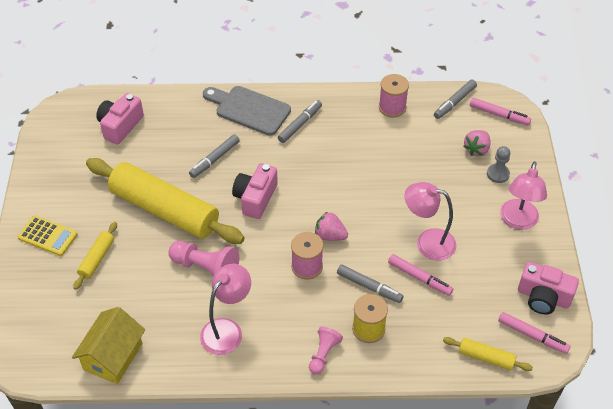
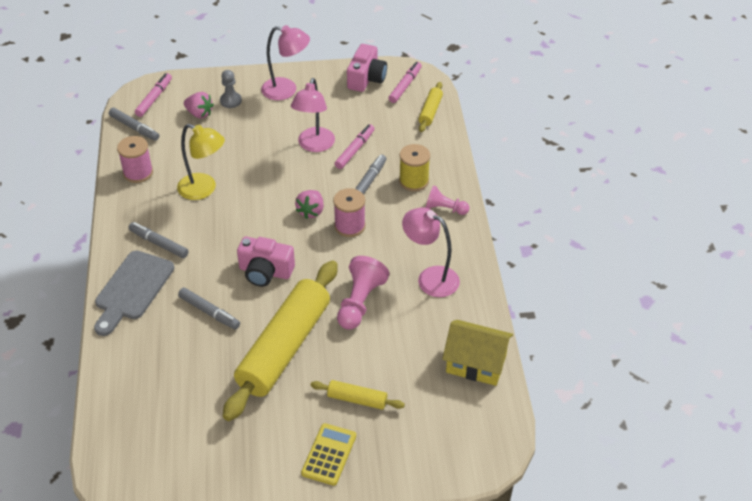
camera: 95 degrees left, 5 degrees down
pink camera [96,93,144,145] -> none
none -> yellow lamp [177,124,225,200]

